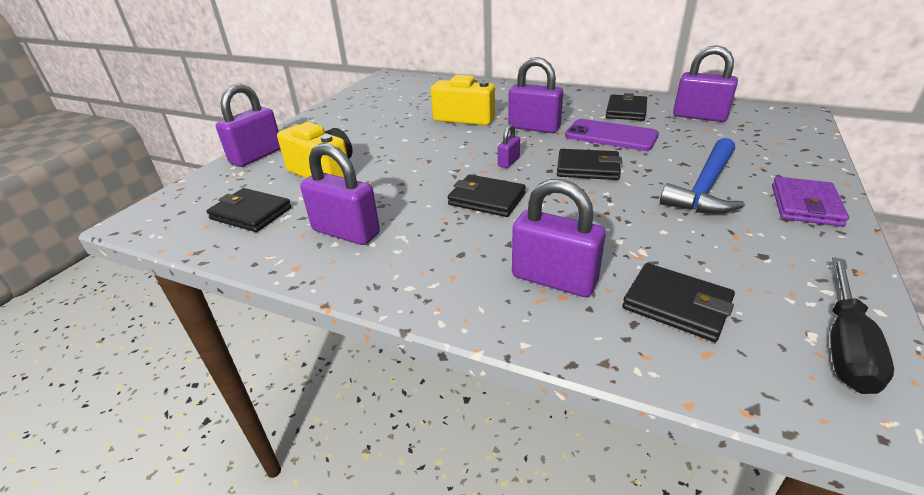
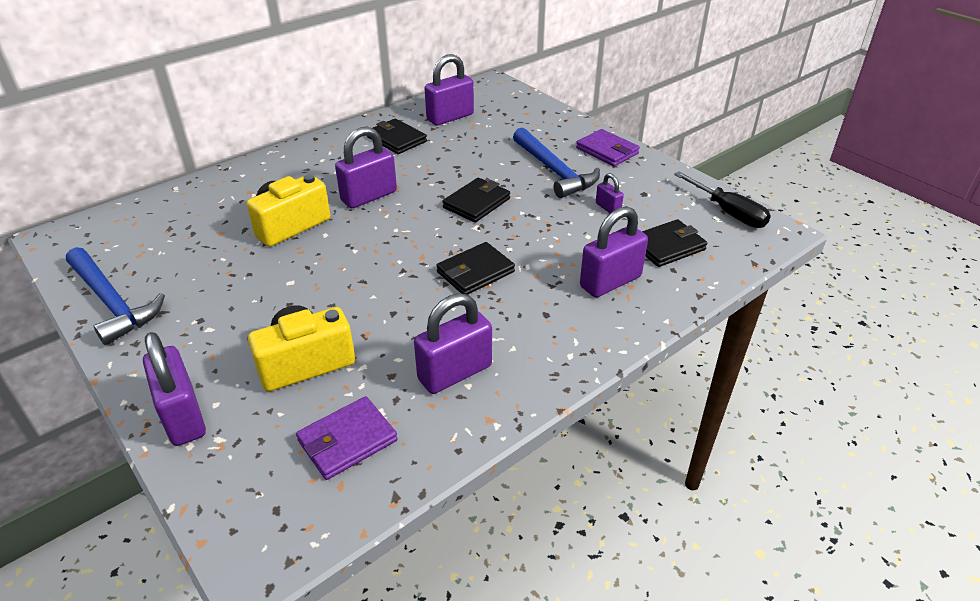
camera: 65 degrees left, 5 degrees up
black wallet [206,188,292,232] -> purple wallet [296,396,398,480]
purple padlock [498,124,520,168] -> purple padlock moved to [596,173,624,213]
purple phone [565,119,659,151] -> none
none -> blue hammer [66,247,165,345]

